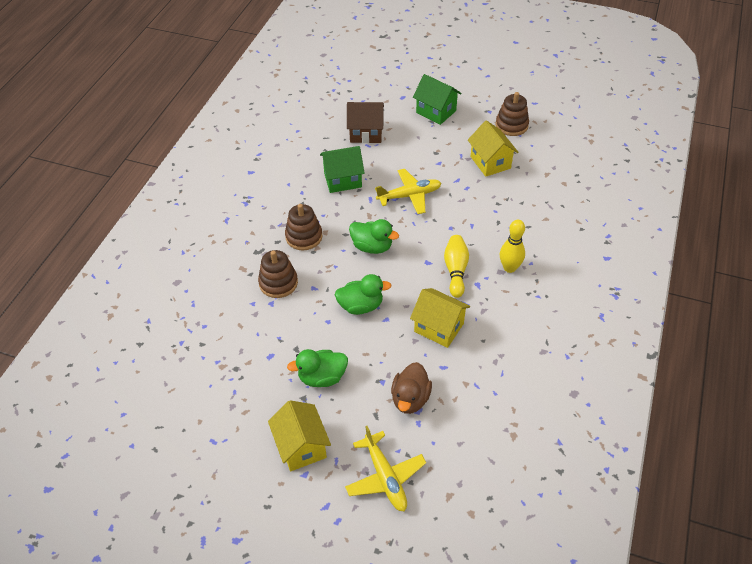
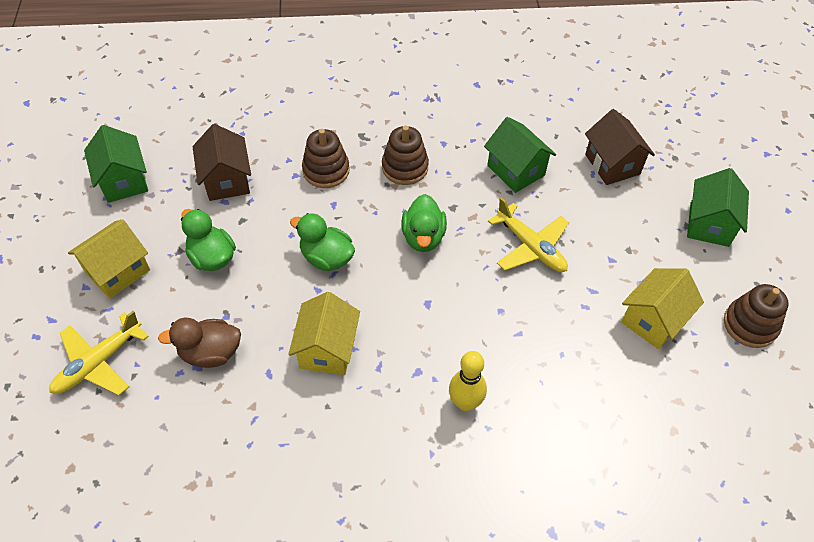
camera: 65 degrees right, 5 degrees up
green duck [334,274,392,315] -> green duck turned 150 degrees clockwise [290,213,355,271]
yellow bowling pin [444,235,469,298] -> none
none -> green house [84,125,148,203]
none -> brown house [193,124,251,201]

